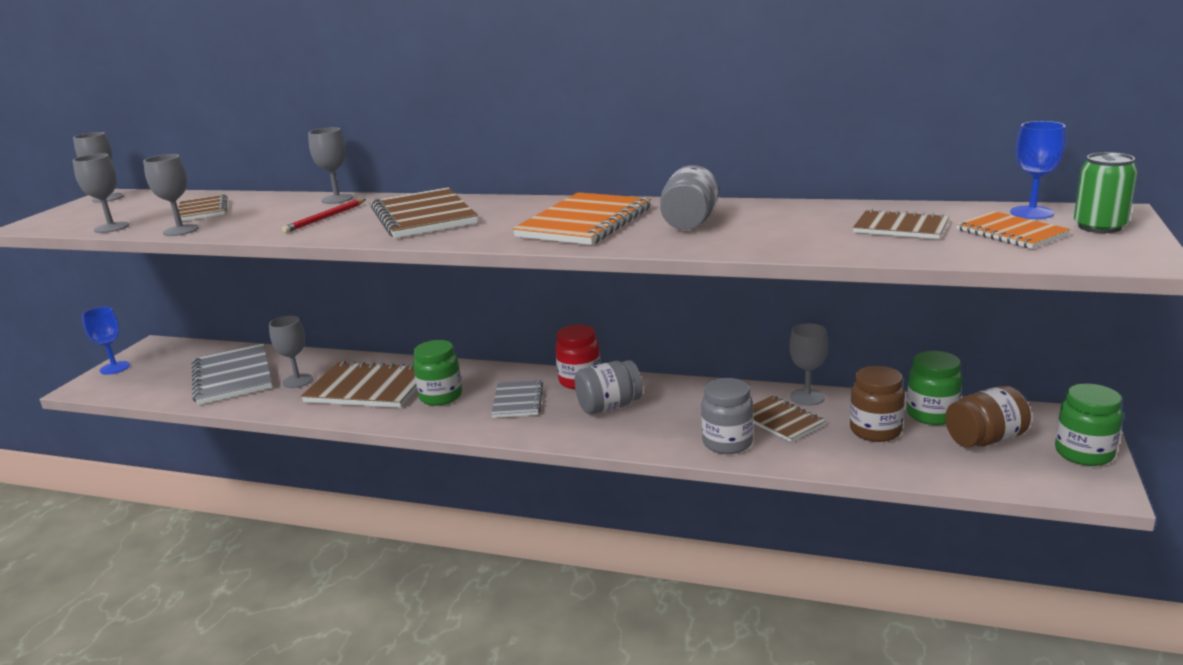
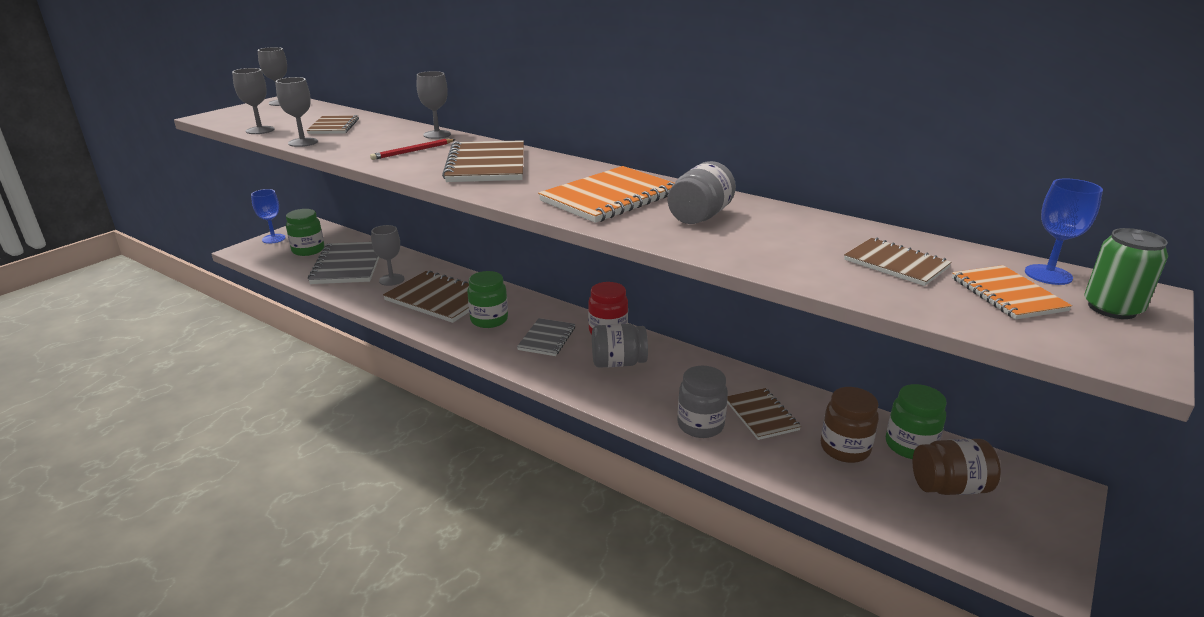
camera: 15 degrees right, 5 degrees up
grey goblet [790,323,828,406] -> none
green jar [1055,384,1123,466] -> green jar moved to [286,209,324,256]

